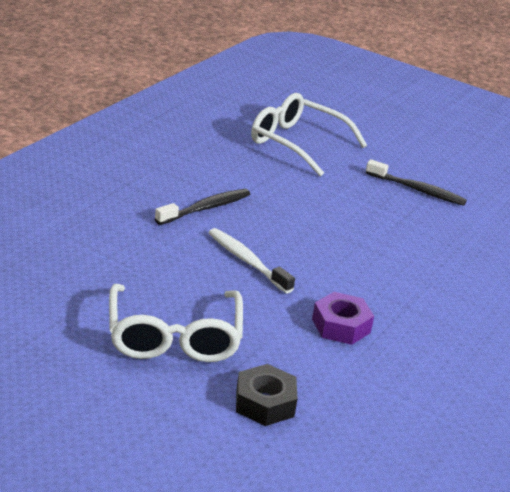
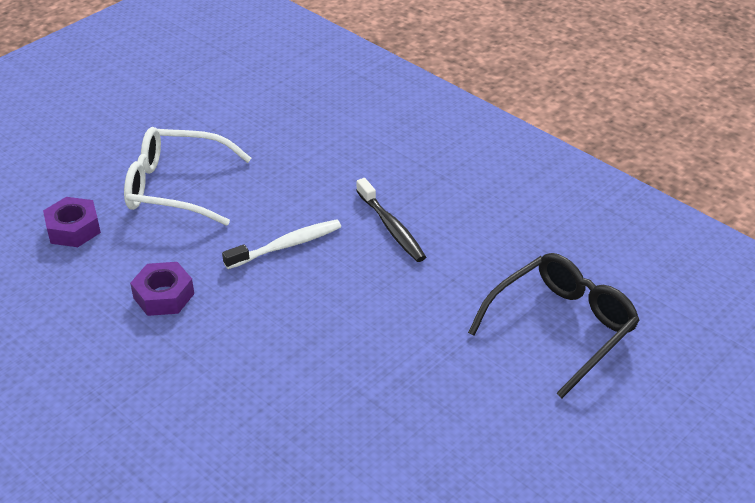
camera: 105 degrees right, 10 degrees up
black nut [236,364,297,426] -> purple nut [43,197,101,247]
white glasses [251,93,367,177] -> black glasses [468,253,640,398]
black toothbrush [366,159,467,206] -> none

